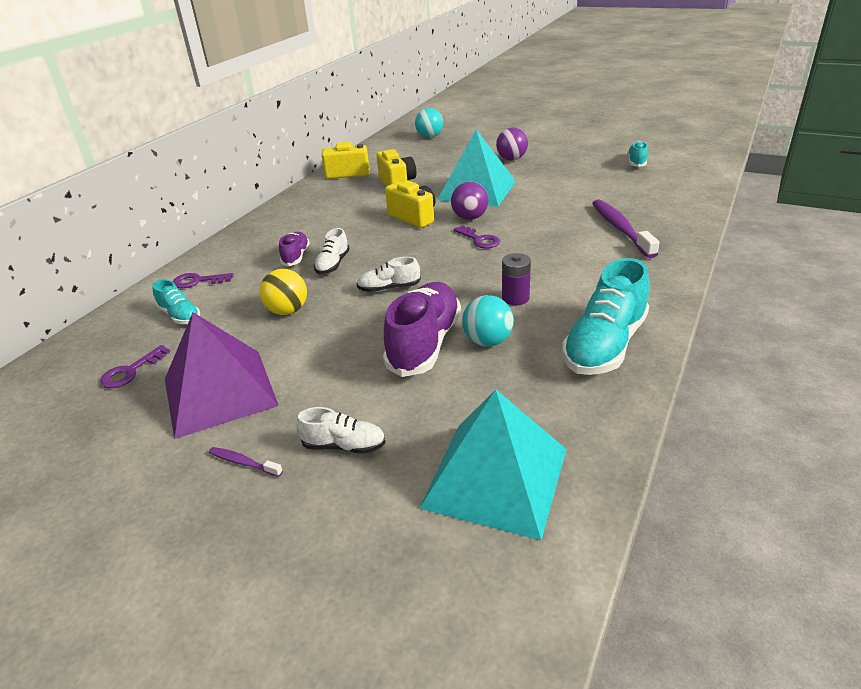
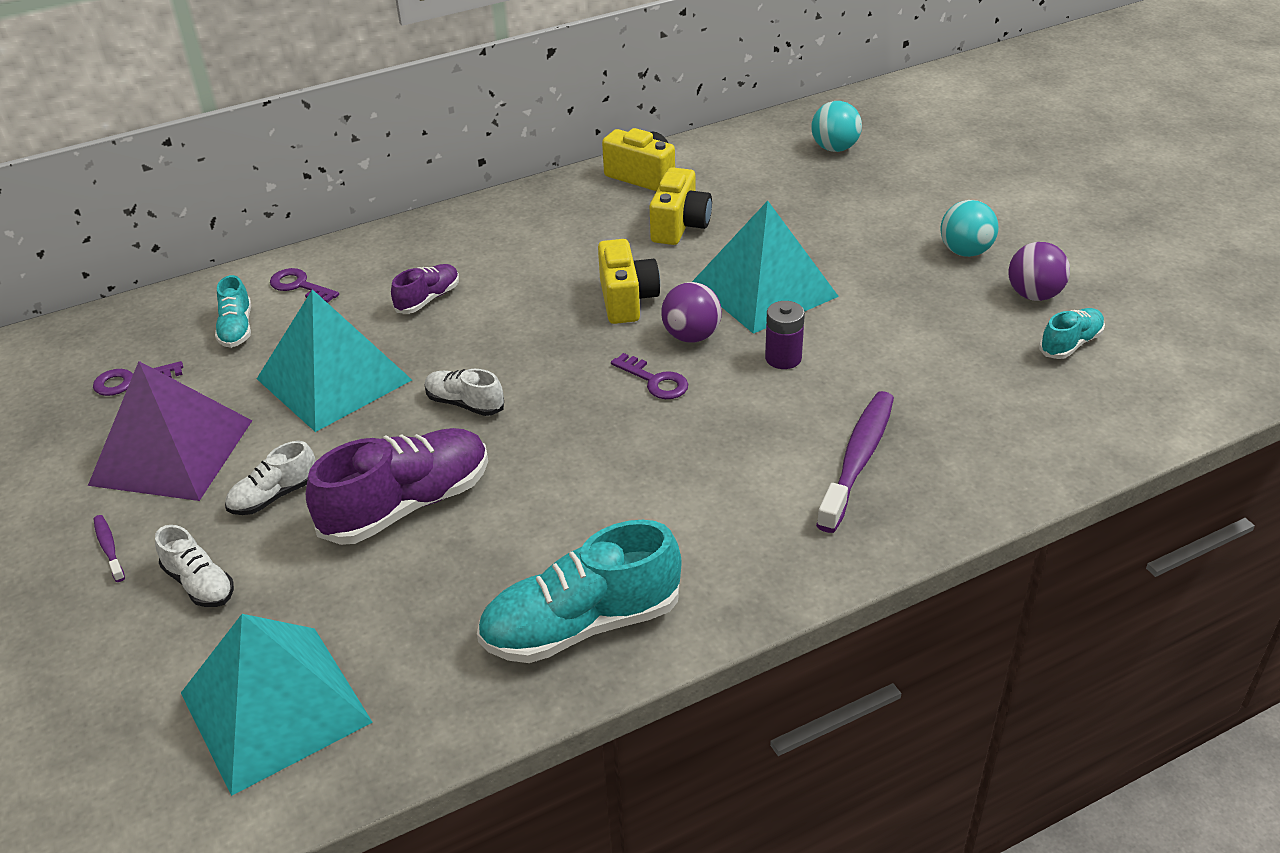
camera: 35 degrees right, 5 degrees up
yellow ball [260,269,307,315] -> turquoise pyramid [257,289,412,432]
white shoe [314,228,350,274] -> white shoe moved to [225,441,316,515]
purple key [453,225,500,249] -> purple key turned 45 degrees counterclockwise [611,353,688,399]
turquoise ball [462,295,514,346] -> turquoise ball moved to [940,200,999,257]
purple ball [496,127,528,160] -> purple ball moved to [1008,242,1070,301]
purple battery [502,253,531,305] -> purple battery moved to [765,301,805,369]

